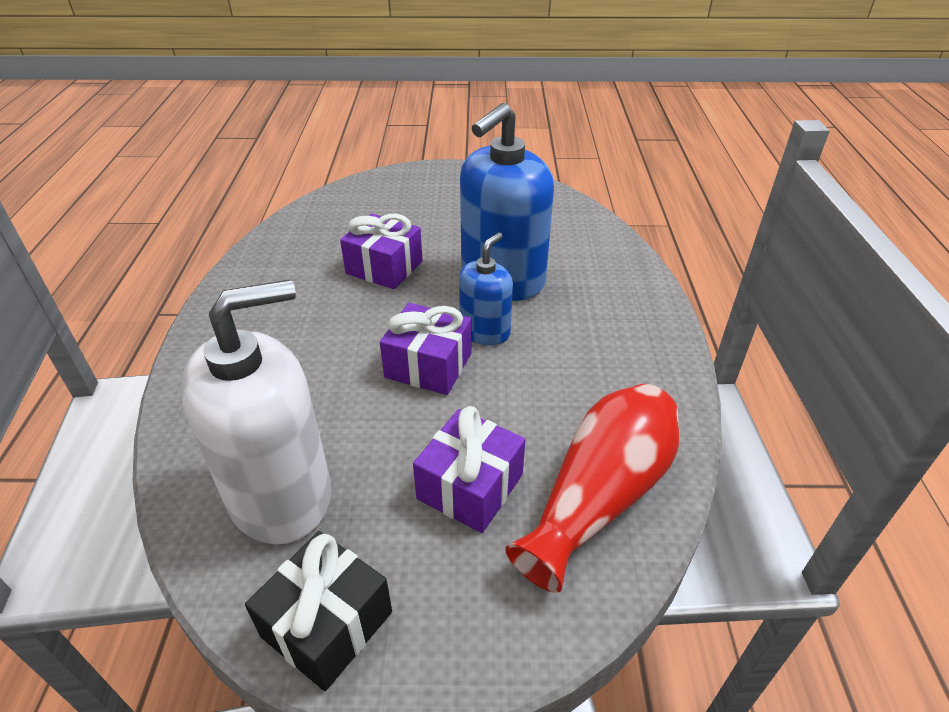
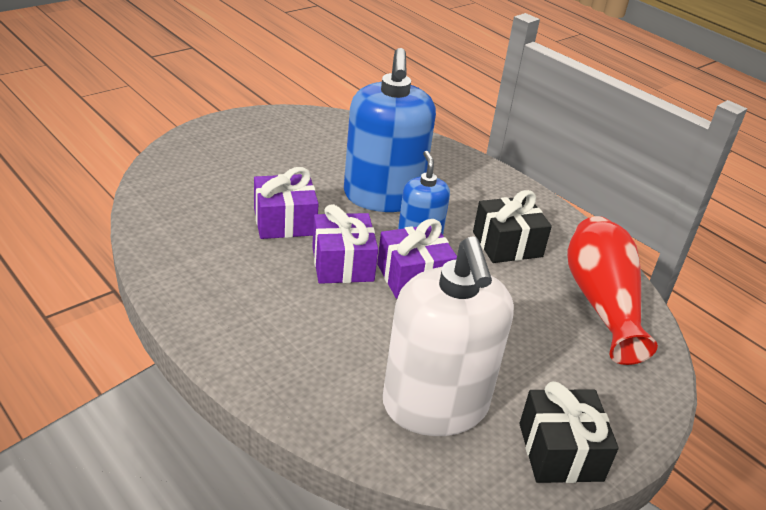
camera: 45 degrees left, 5 degrees down
white soap dispenser [180,279,331,544] -> white soap dispenser turned 150 degrees clockwise [383,236,514,436]
purple gift [413,406,525,533] -> purple gift moved to [312,204,378,284]
none -> black gift [473,190,552,263]

